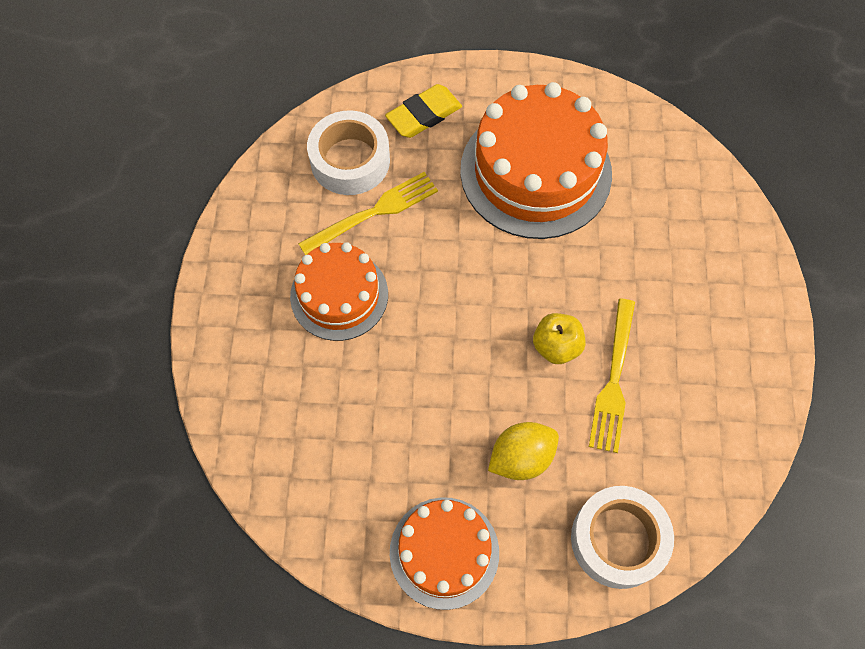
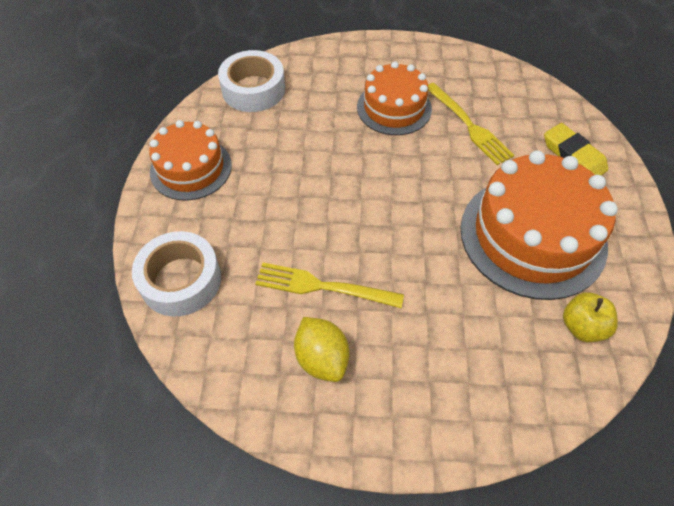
camera: 90 degrees right, 10 degrees down
white tape [307,110,390,195] -> white tape moved to [218,50,285,112]
yellow lemon [488,422,559,480] -> yellow lemon moved to [294,317,350,382]
yellow apple [533,313,586,364] -> yellow apple moved to [563,292,618,342]

